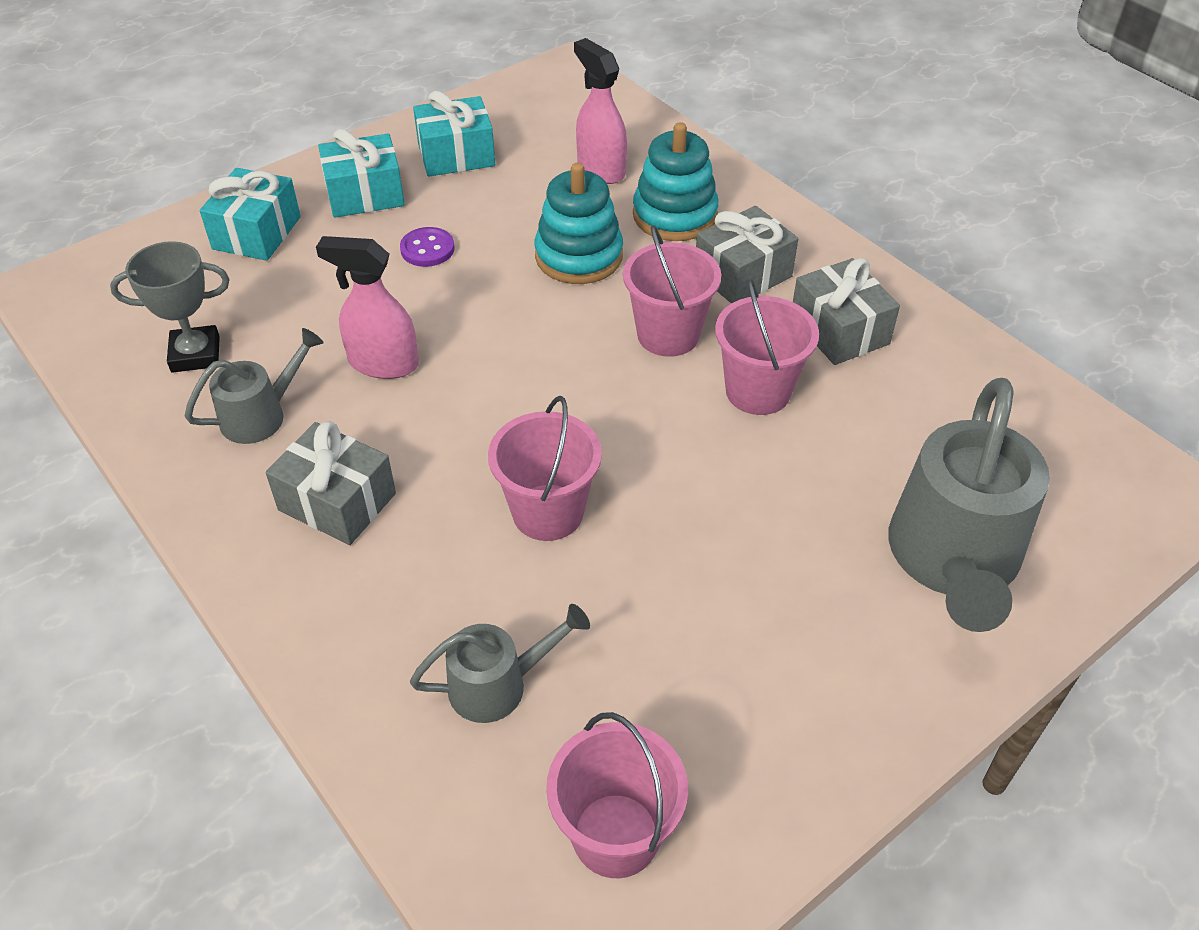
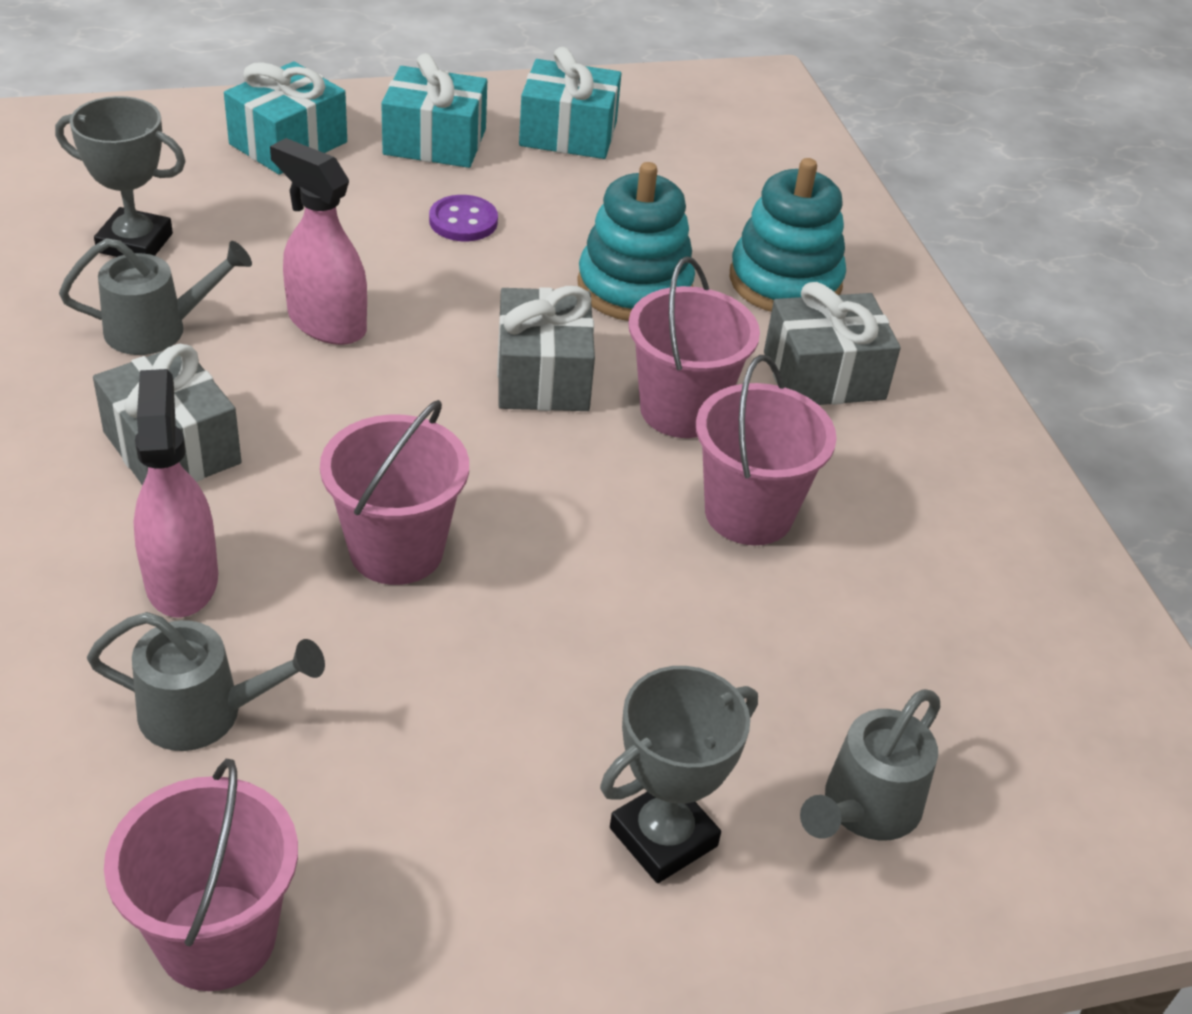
camera: 20 degrees right, 5 degrees down
pink spray bottle [574,38,627,184] -> pink spray bottle moved to [133,369,218,618]
grey gift [793,258,900,365] -> grey gift moved to [497,286,595,411]
grey watering can [888,378,1050,632] -> grey watering can [800,689,940,841], size x0.52
none -> grey trophy [600,666,758,883]

